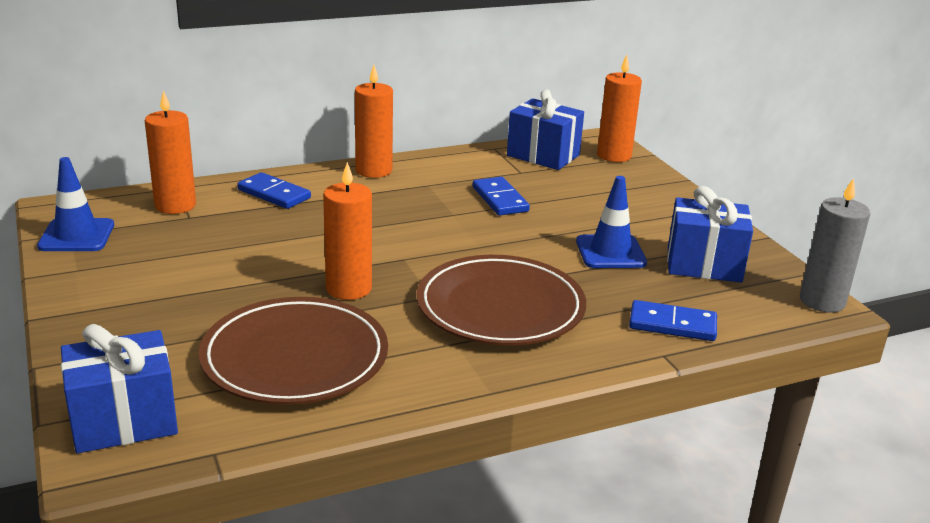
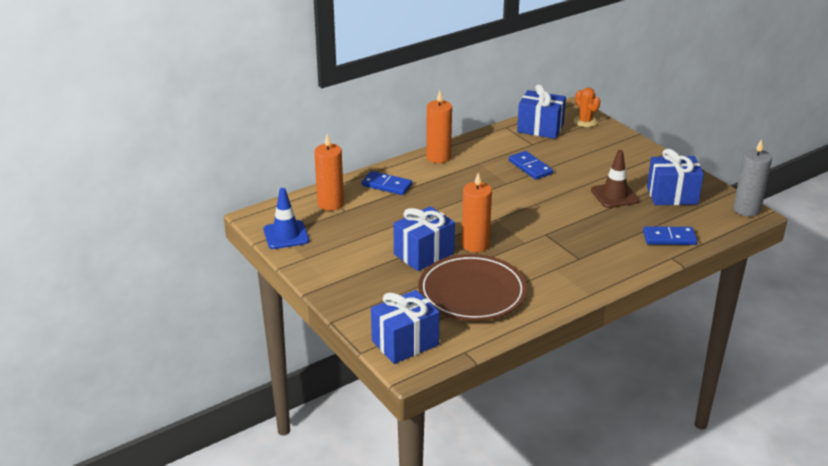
camera: 10 degrees left, 5 degrees up
brown plate [417,255,586,345] -> none
blue traffic cone [576,176,647,268] -> brown traffic cone [591,150,640,208]
orange candle [597,55,642,162] -> orange cactus [573,88,600,127]
none -> blue gift [393,206,455,271]

